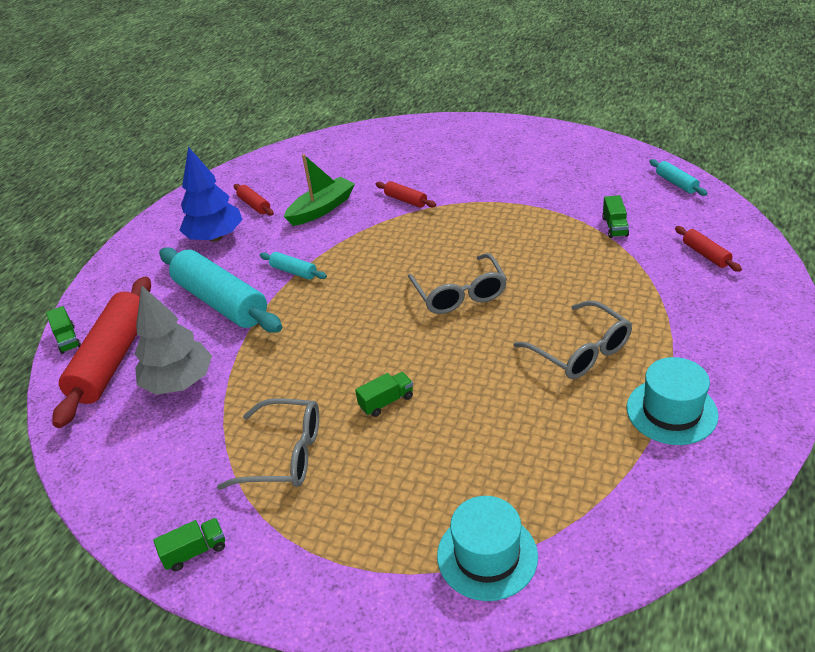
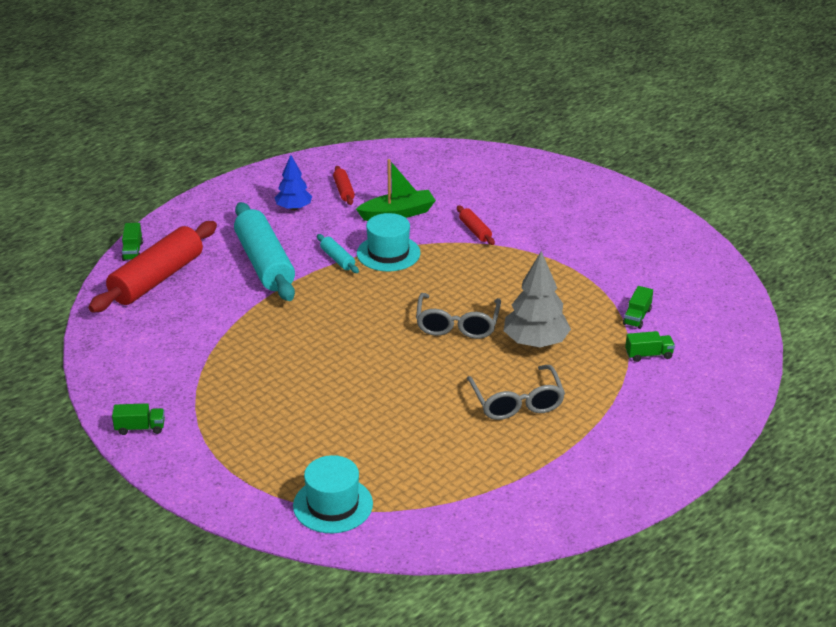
camera: 20 degrees right, 5 degrees down
grey tree [135,285,212,395] -> grey tree moved to [504,251,571,348]
blue tree [179,147,243,242] -> blue tree [275,155,312,211], size x0.64
grey glasses [217,398,319,490] -> none
green truck [355,372,413,417] -> green truck moved to [625,331,675,362]
turquoise hat [627,357,719,445] -> turquoise hat moved to [357,213,420,271]
turquoise rolling pin [649,159,707,196] -> none
red rolling pin [675,226,742,272] -> none

